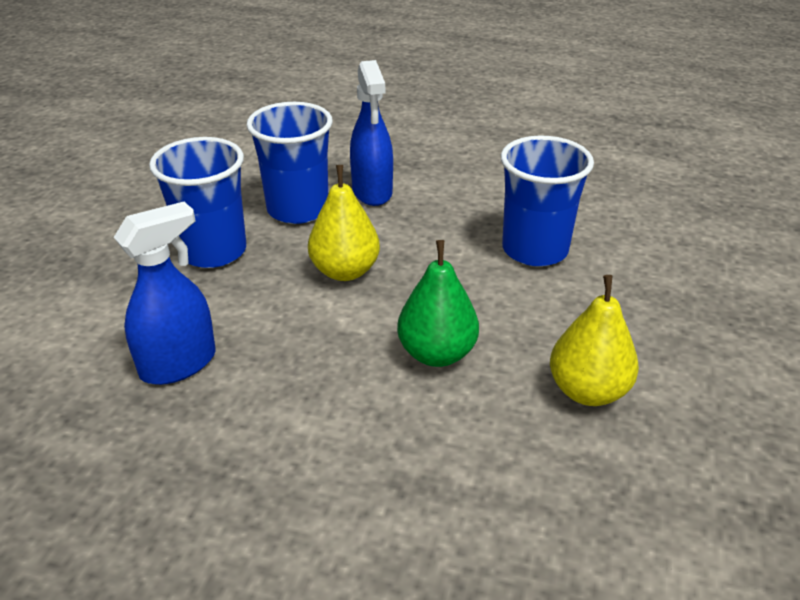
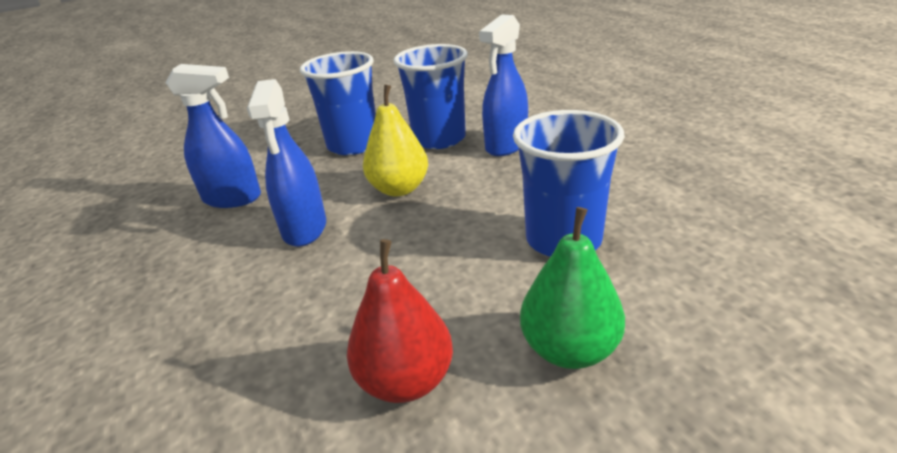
camera: 50 degrees right, 5 degrees down
green pear [397,240,479,367] -> green pear moved to [520,207,625,369]
yellow pear [550,275,639,406] -> red pear [347,239,453,403]
none -> blue spray bottle [247,79,326,247]

